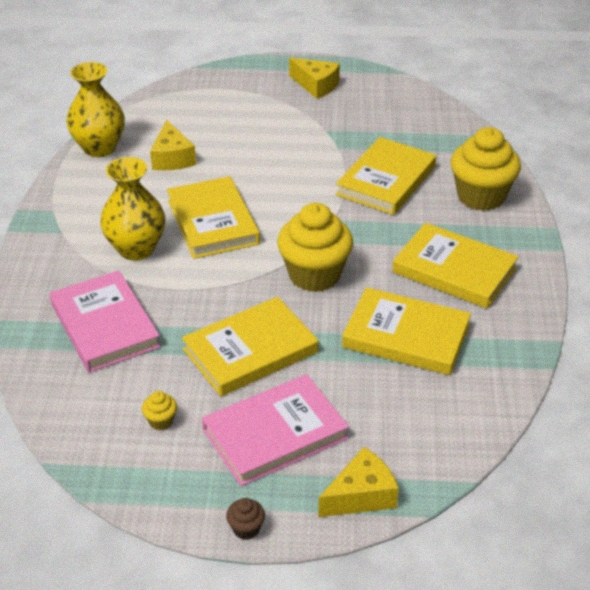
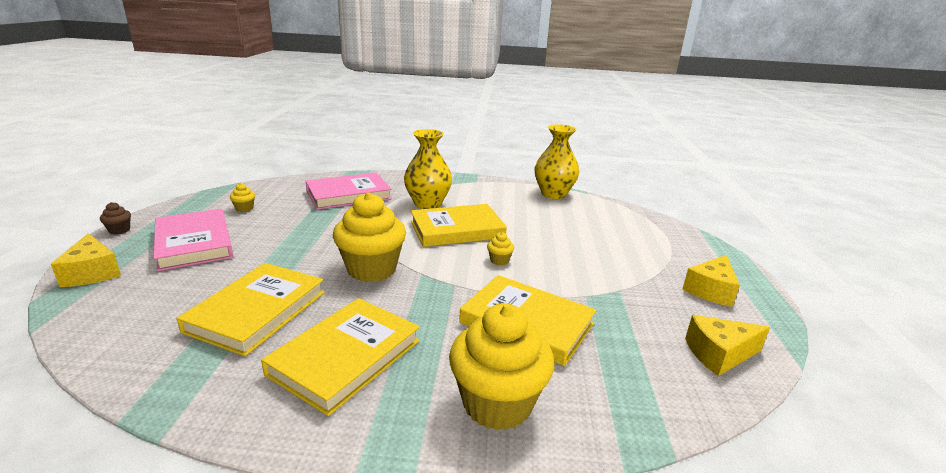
camera: 90 degrees right, 15 degrees down
yellow cheese [150,120,196,170] -> yellow cheese moved to [685,315,770,376]
yellow book [182,297,318,396] -> none
none -> yellow cupcake [487,232,514,265]

